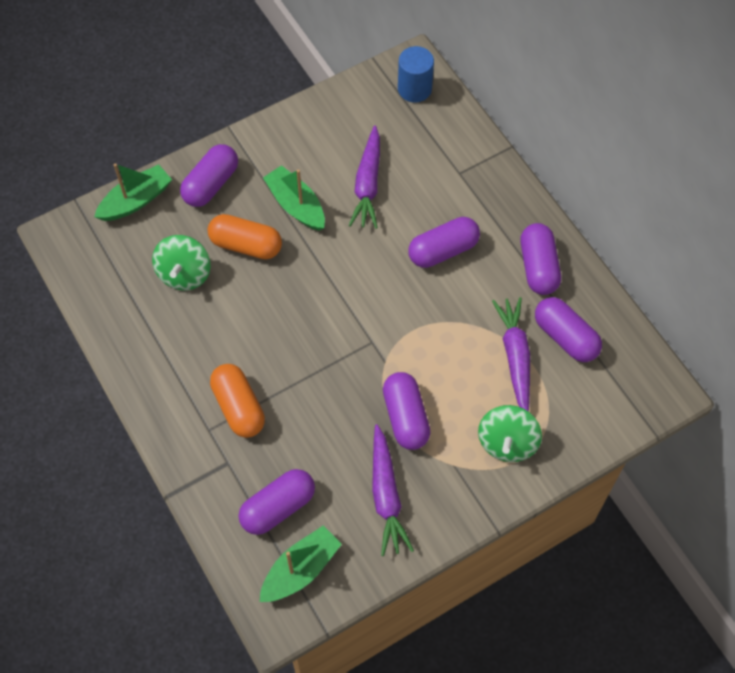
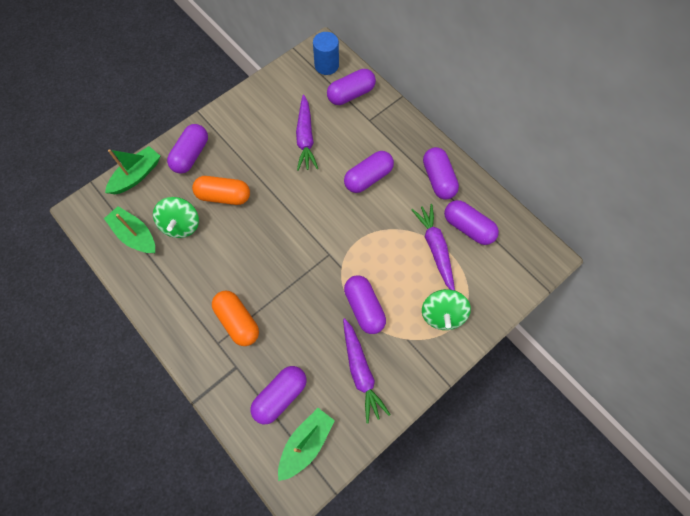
camera: 10 degrees left, 5 degrees up
green boat [263,165,325,231] -> green boat moved to [104,206,155,253]
none -> purple capsule [327,69,376,105]

